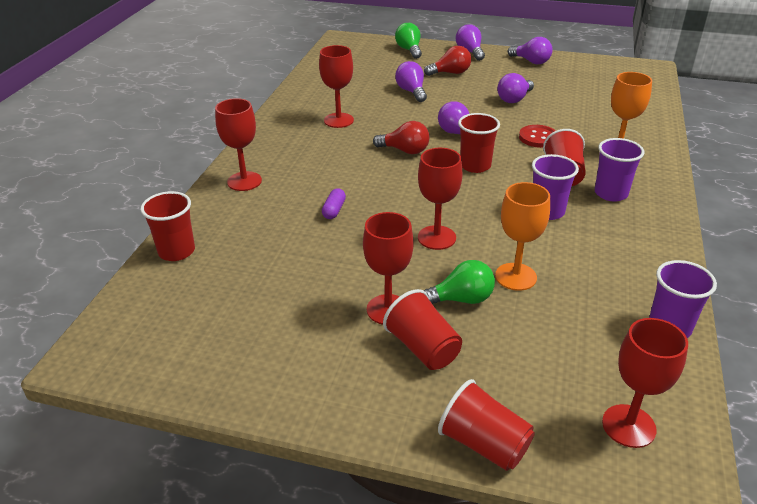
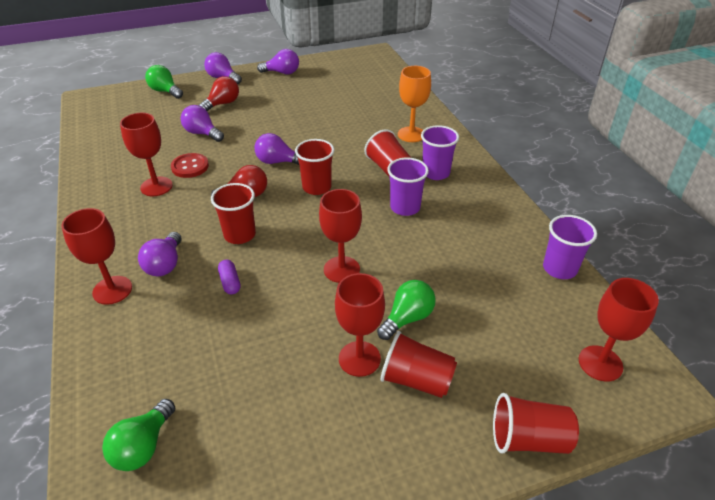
camera: 35 degrees left, 5 degrees up
red cup [140,191,195,261] -> red cup moved to [211,183,256,244]
orange goblet [495,182,550,291] -> none
purple light bulb [497,73,534,103] -> purple light bulb moved to [138,232,181,276]
red button [519,125,556,148] -> red button moved to [171,153,209,178]
none -> green light bulb [102,399,175,471]

